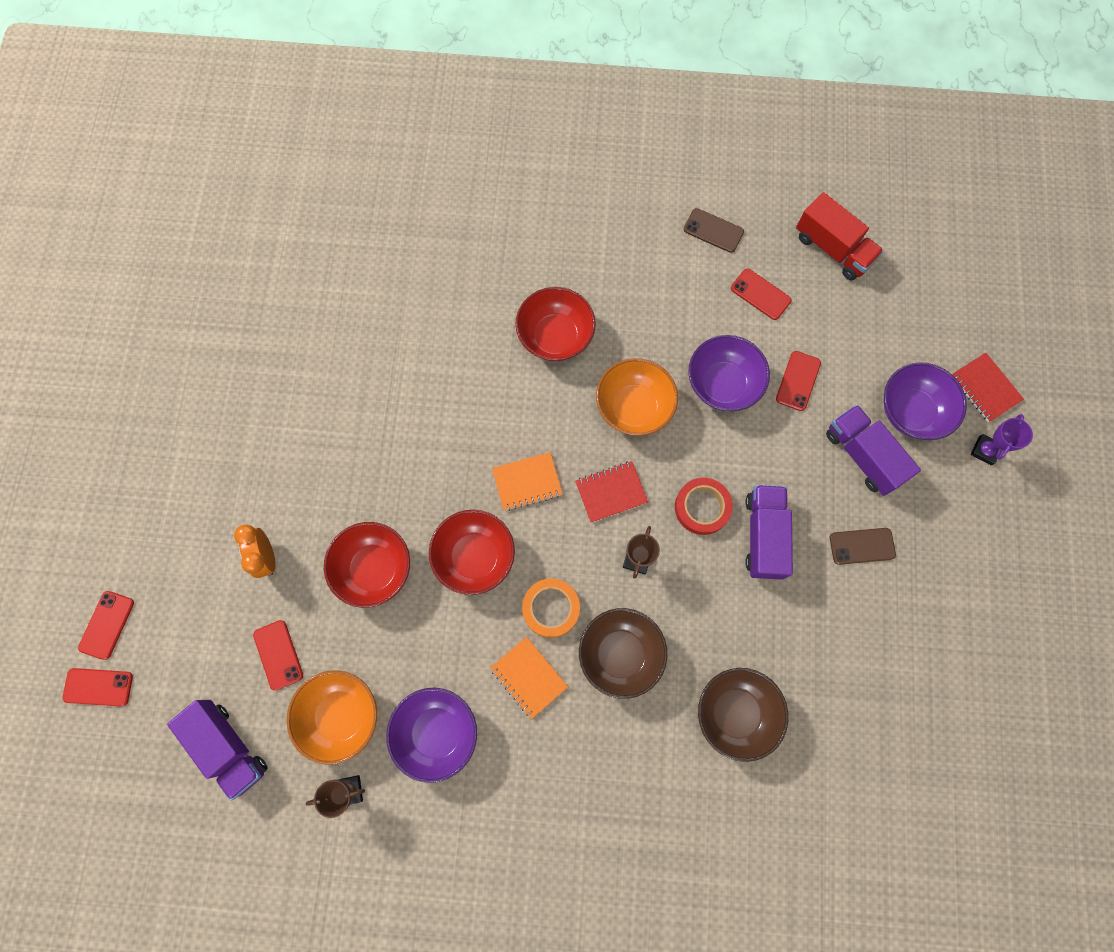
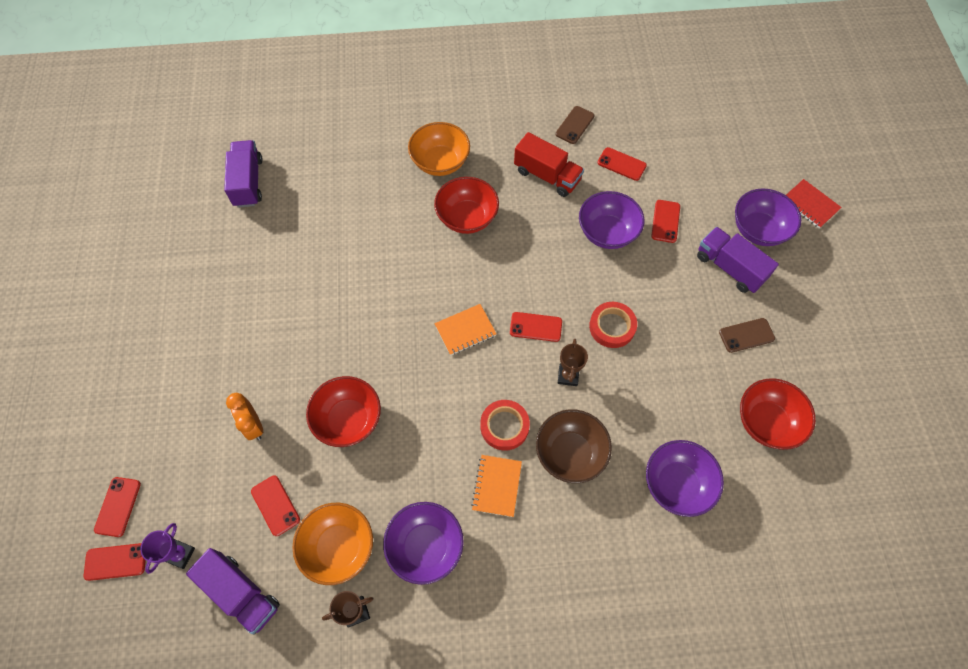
camera: 10 degrees left, 10 degrees down
red bowl [429,510,515,595] -> red bowl moved to [740,378,816,450]
orange notebook [490,637,568,719] -> orange notebook turned 60 degrees clockwise [471,455,522,517]
orange tape [522,578,580,638] -> red tape [480,400,530,451]
red notebook [575,461,648,523] -> red phone [510,312,562,342]
orange bowl [596,358,678,436] -> orange bowl moved to [408,122,470,176]
brown phone [684,208,744,253] -> brown phone turned 75 degrees counterclockwise [556,106,595,144]
brown bowl [698,668,788,762] -> purple bowl [646,440,724,517]
purple truck [745,485,793,580] -> purple truck moved to [224,140,263,208]
red truck [796,192,884,280] -> red truck moved to [514,132,584,197]
purple trophy [971,414,1033,465] -> purple trophy moved to [141,523,195,574]

